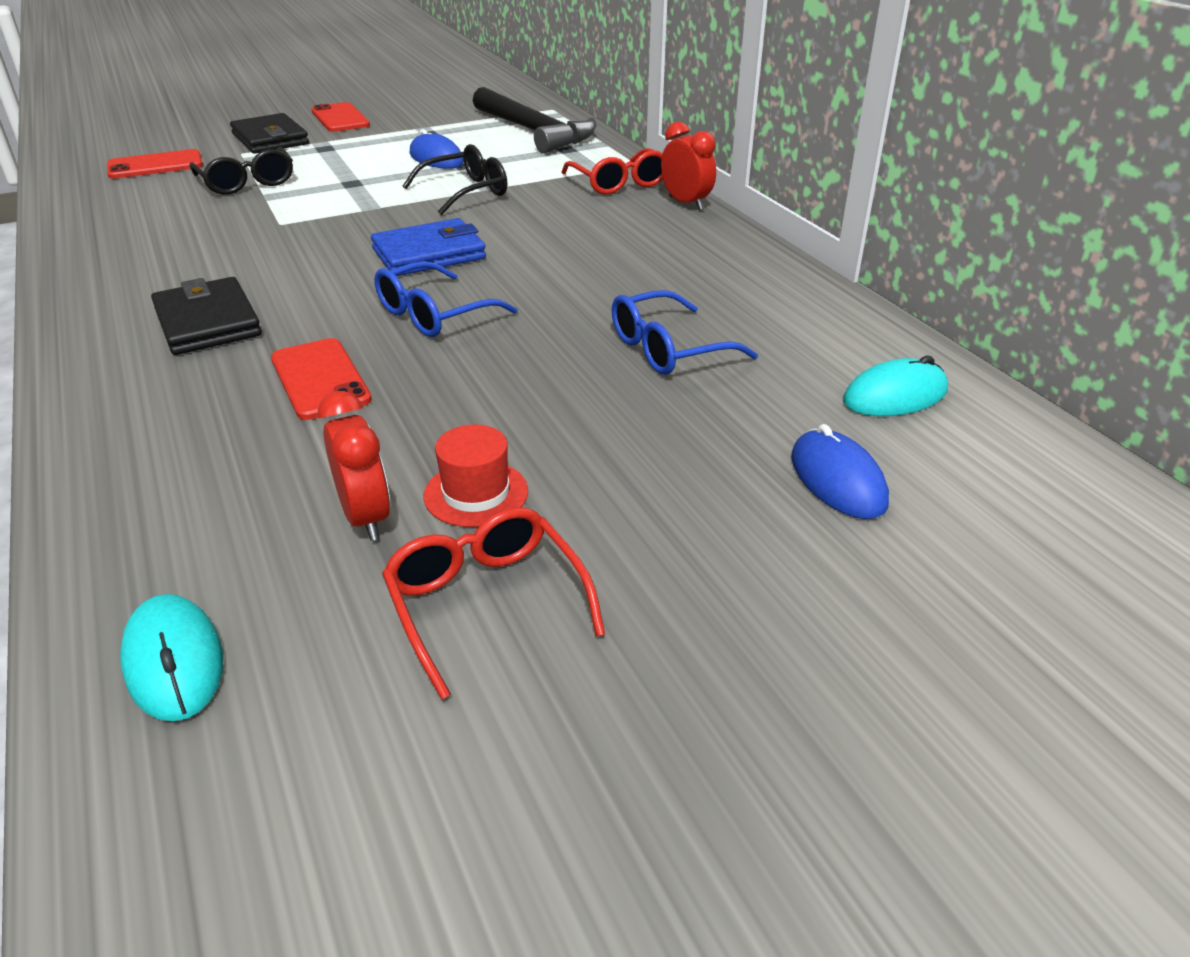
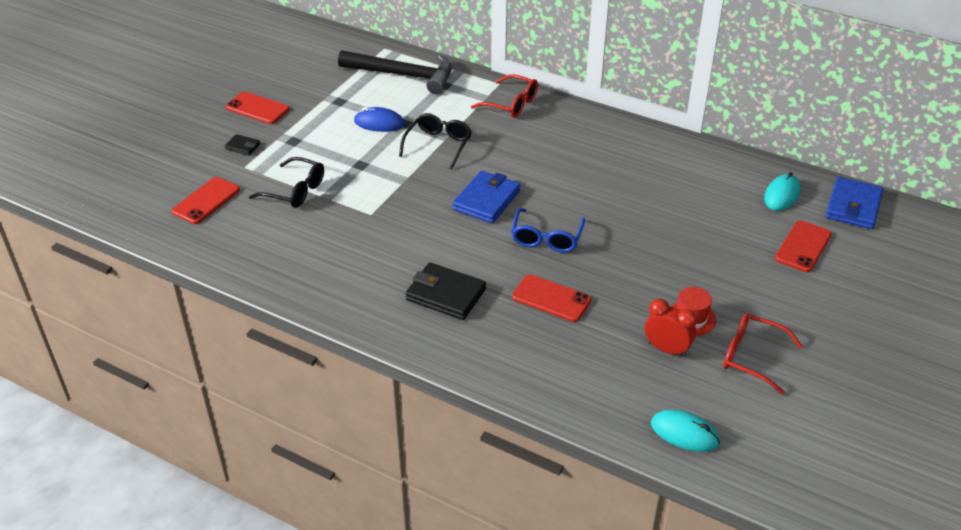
camera: 35 degrees left, 5 degrees up
black wallet [230,113,309,154] -> black wallet [225,134,261,156], size x0.51
blue glasses [612,290,758,375] -> none
red clock [661,122,716,210] -> none
blue mouse [791,424,889,519] -> red phone [775,220,832,272]
none -> blue wallet [825,177,883,229]

